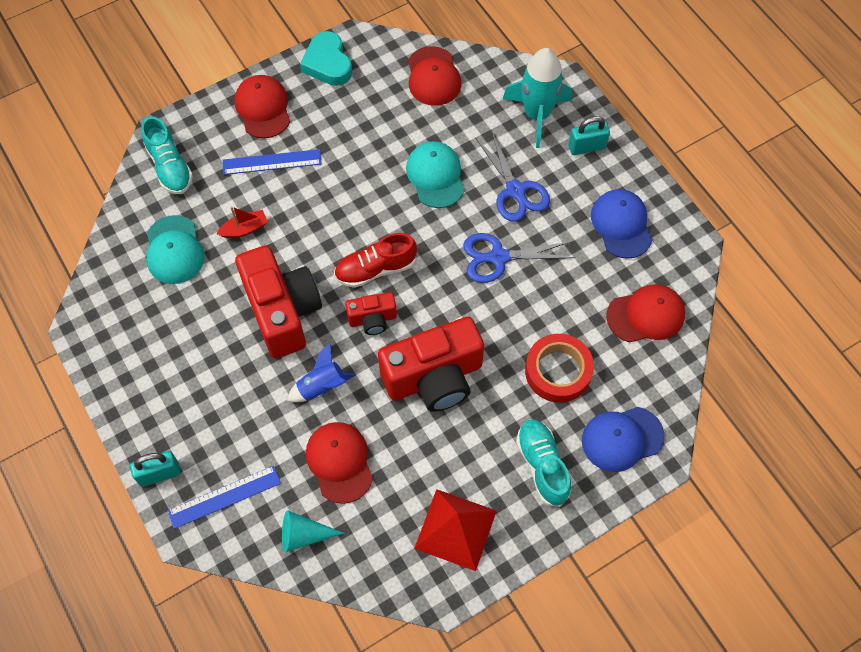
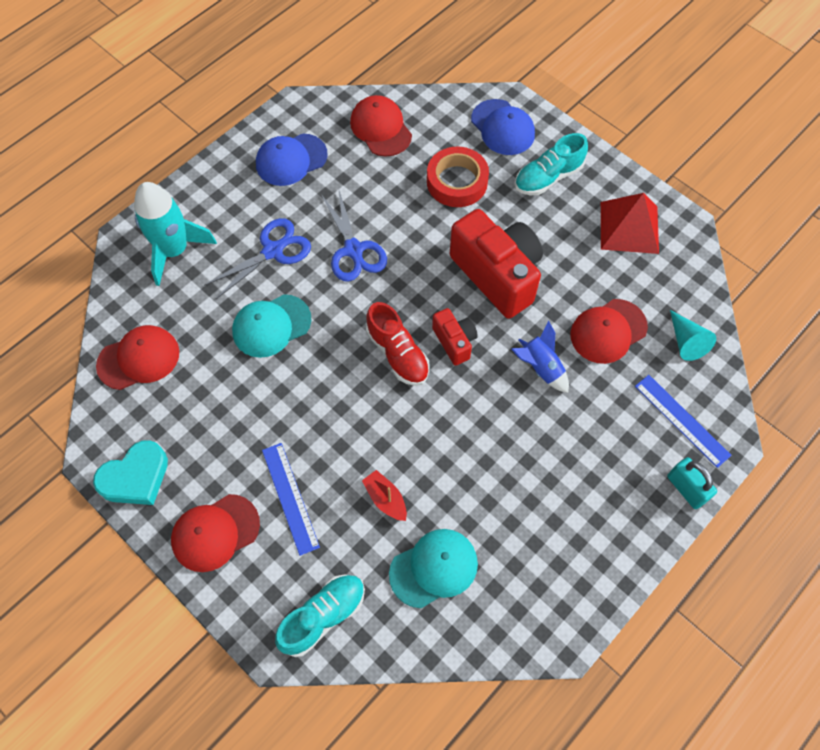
camera: 105 degrees left, 0 degrees up
red camera [235,245,322,359] -> none
turquoise padlock [568,116,610,155] -> none

